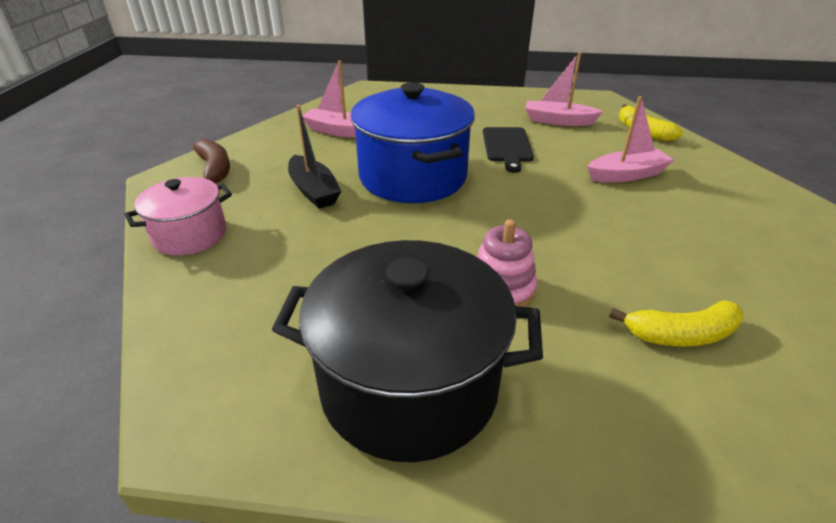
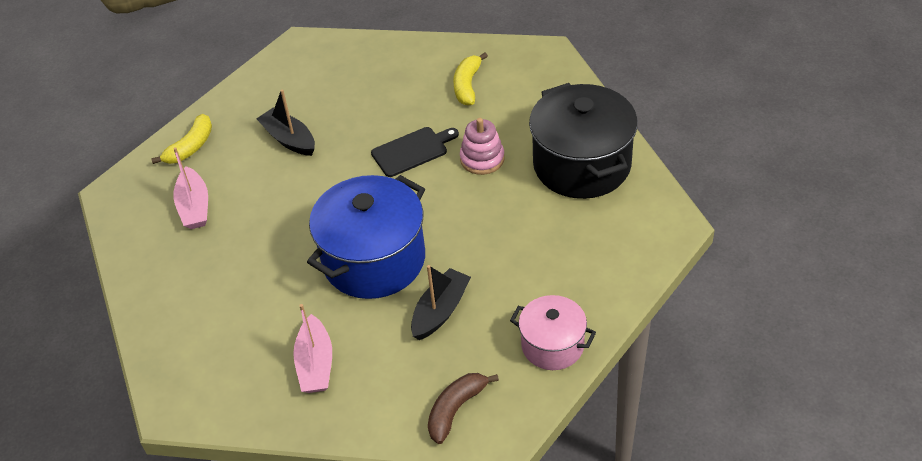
camera: 115 degrees left, 10 degrees up
black cutting board [483,127,534,173] -> black cutting board moved to [371,127,459,177]
pink boat [587,96,674,182] -> black boat [257,89,315,156]
yellow banana [609,300,743,347] -> yellow banana turned 135 degrees counterclockwise [453,53,488,105]

